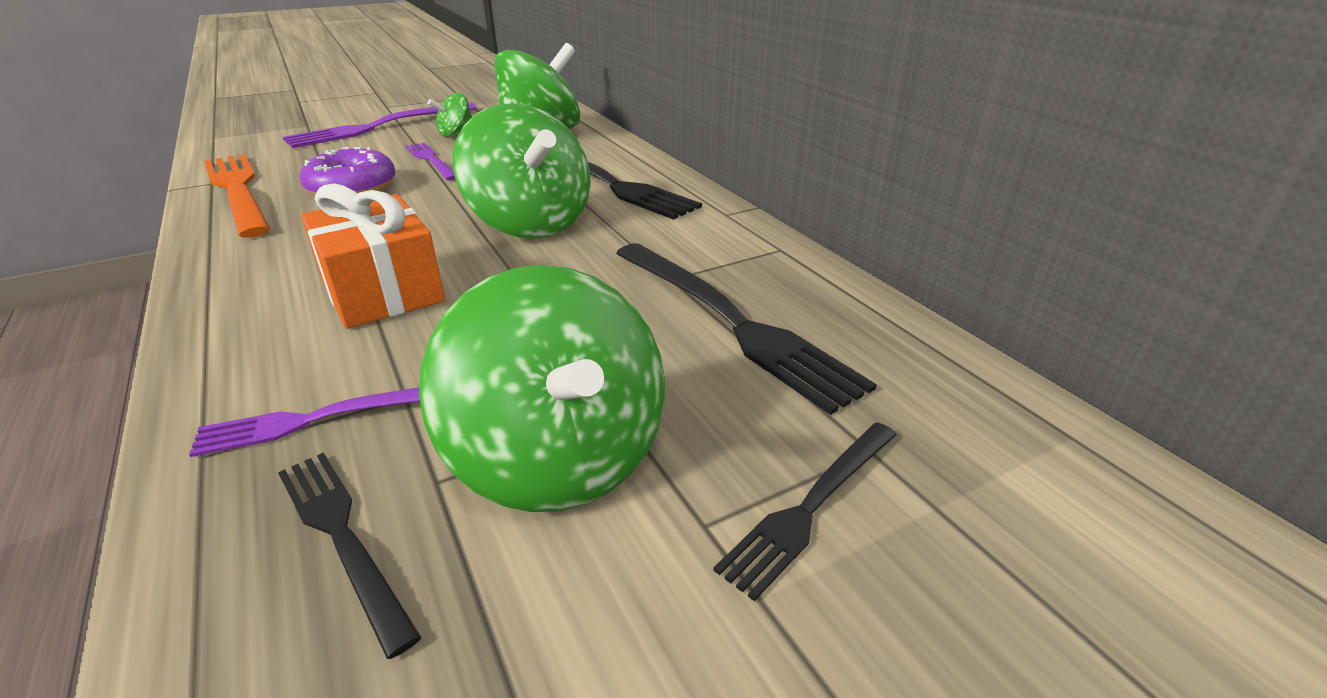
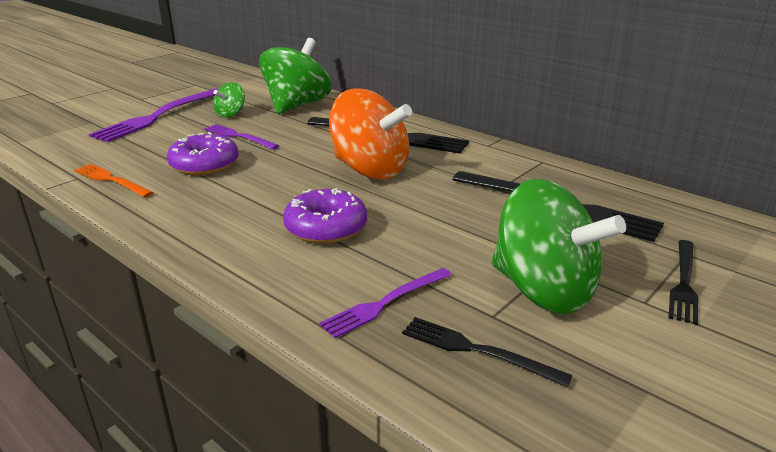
camera: 20 degrees left, 5 degrees down
orange fork [204,154,270,238] -> orange fork [74,164,154,198], size x0.57
orange gift [301,183,445,329] -> purple donut [283,188,367,244]
green spinning top [453,104,591,239] -> orange spinning top [329,88,412,180]

